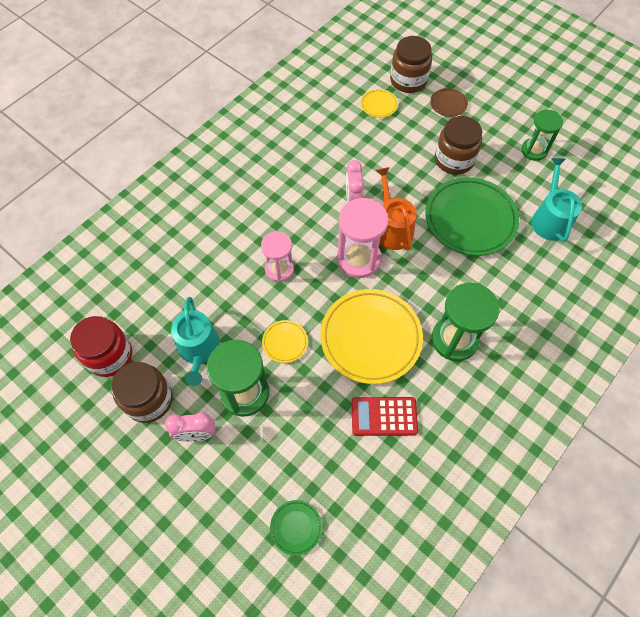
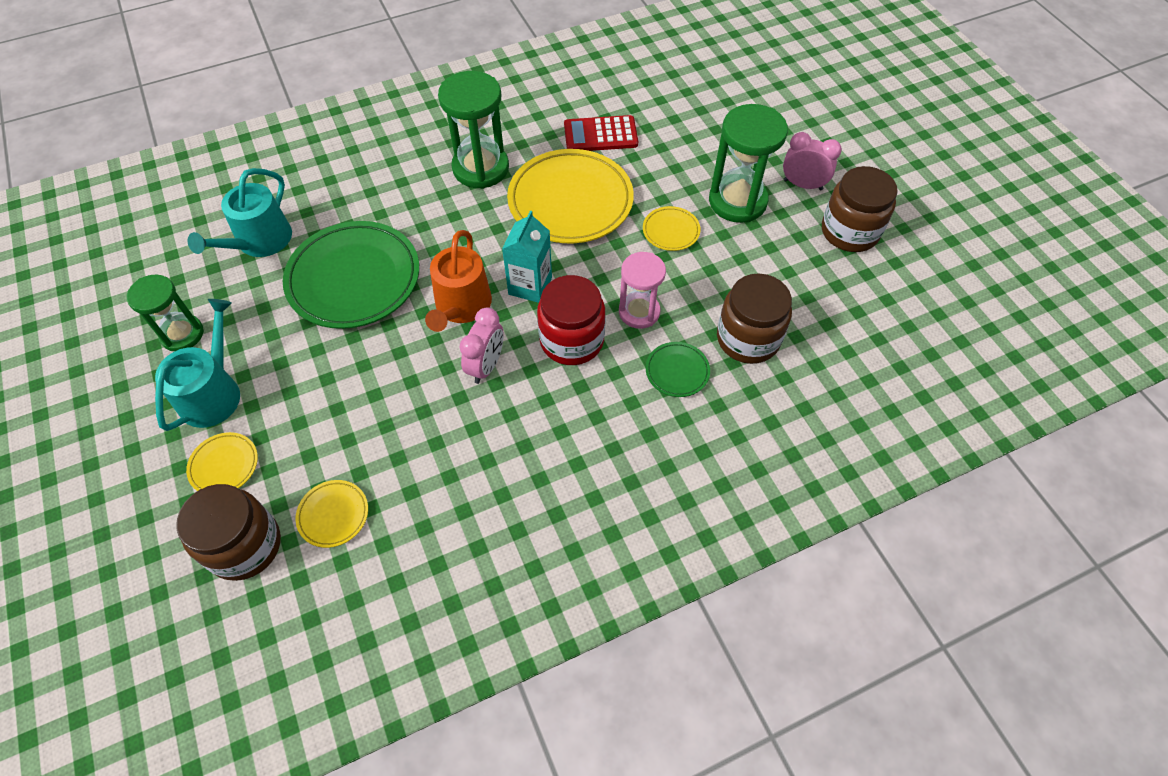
camera: 155 degrees left, 5 degrees down
red jar [70,316,132,377] -> red jar moved to [537,275,605,365]
turquoise watering can [171,297,220,386] -> turquoise watering can moved to [155,299,240,431]
green plate [270,500,322,556] -> green plate moved to [646,342,710,397]
pink hourglass [337,198,388,278] -> turquoise carton [502,211,552,303]
red calculator [351,397,418,436] -> red calculator turned 150 degrees clockwise [564,115,638,151]
brown plate [430,88,468,117] -> yellow plate [186,432,258,491]
brown jar [435,116,482,175] -> brown jar moved to [717,273,792,364]

